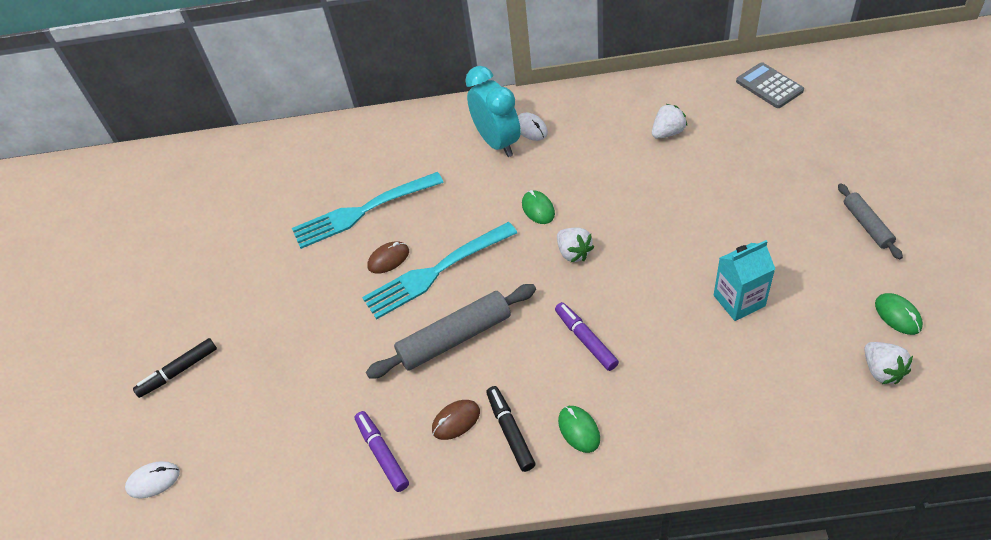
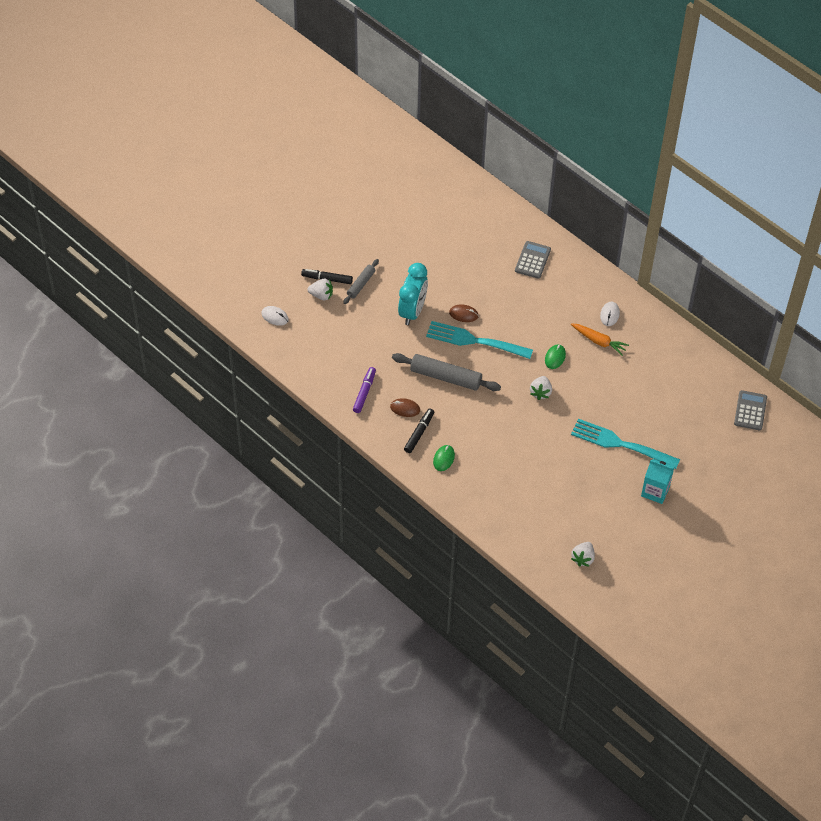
camera: 40 degrees right, 5 degrees up
turquoise fork [292,172,444,249] -> turquoise fork moved to [571,419,680,469]
turquoise clock [465,66,521,157] -> turquoise clock moved to [398,263,428,325]
purple marker [555,302,619,371] -> none
white strawberry [652,104,687,139] -> white strawberry moved to [307,279,333,301]
turquoise carton [714,240,775,321] -> turquoise carton moved to [641,459,674,504]
grey rolling pin [838,184,903,259] -> grey rolling pin moved to [343,259,379,304]
green mouse [875,293,923,335] -> none
none -> grey calculator [515,241,551,279]
none -> orange carrot [571,323,629,356]

